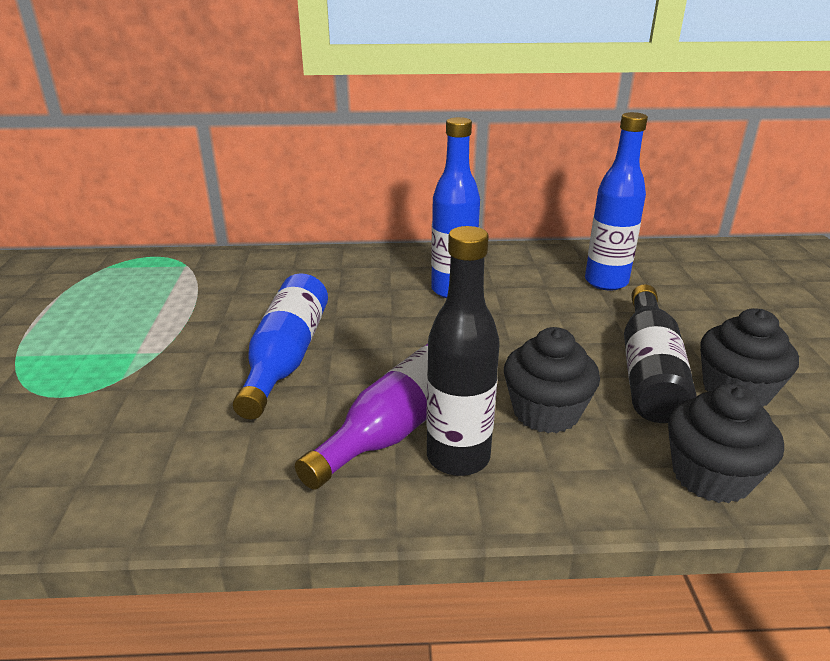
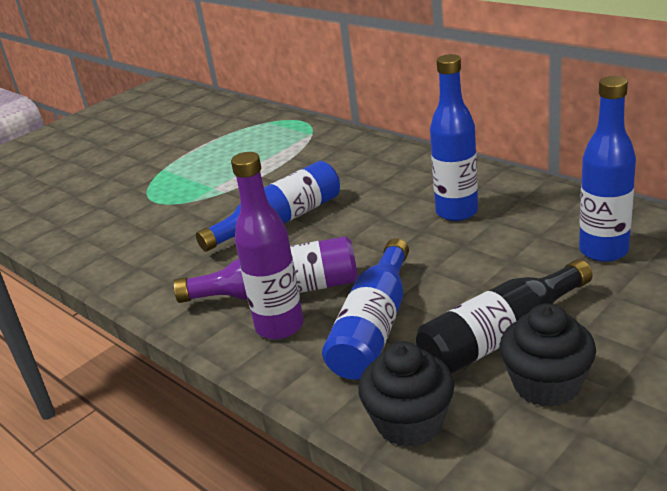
camera: 50 degrees right, 0 degrees up
black bottle [426,226,500,476] -> purple bottle [231,152,304,340]
black cupcake [504,327,600,433] -> blue bottle [322,238,409,380]

